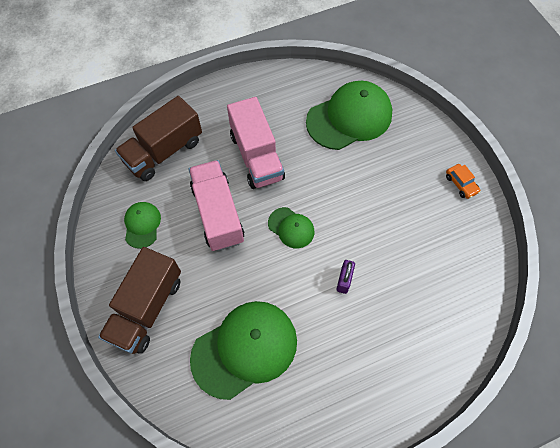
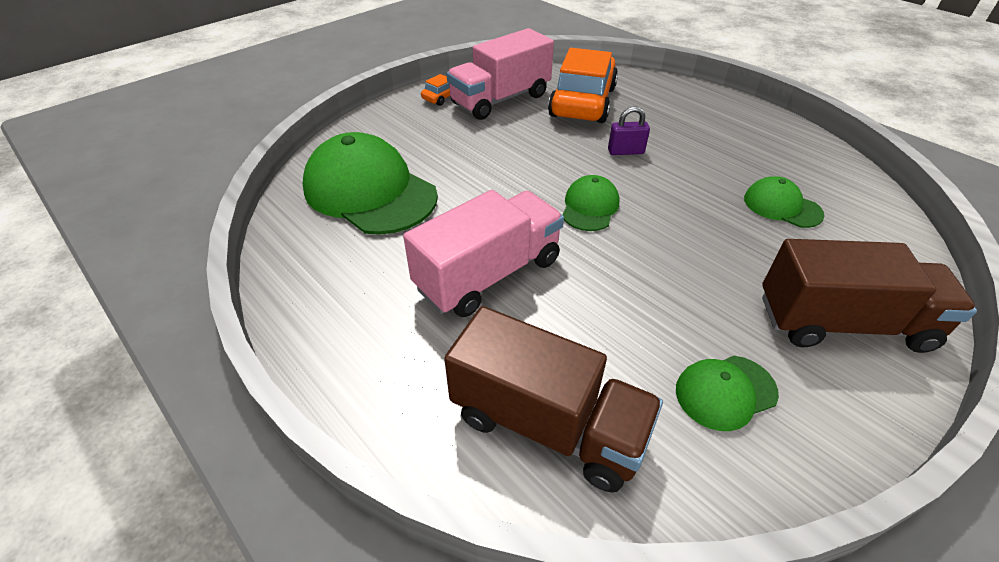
camera: 110 degrees left, 20 degrees down
pink truck [189,160,244,251] -> pink truck moved to [447,28,554,120]
green cap [190,301,297,400] -> green cap [744,176,825,228], size x0.50
none -> orange car [548,48,618,123]

